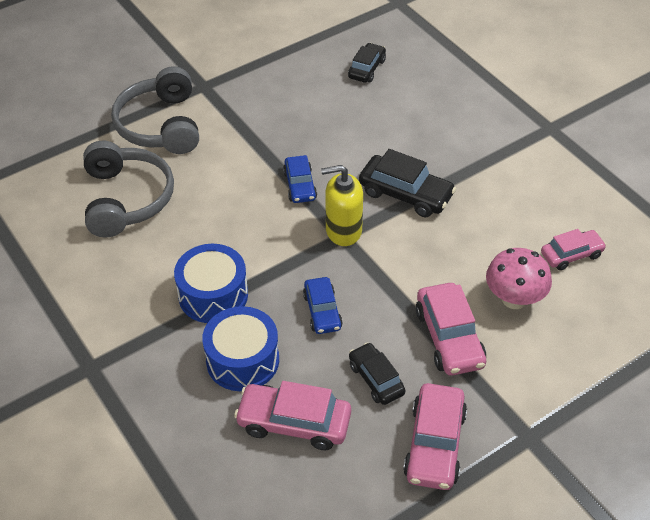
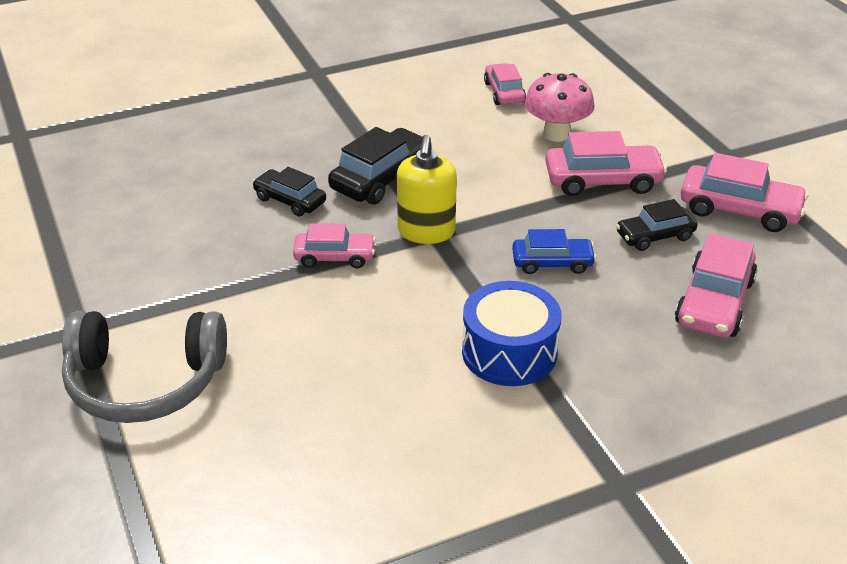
camera: 80 degrees left, 10 degrees down
grey headphones [83,141,174,237] -> none
blue drum [202,306,279,391] -> none
blue car [283,155,317,203] -> pink car [293,223,376,268]
black car [348,43,386,83] -> black car moved to [252,167,326,217]

